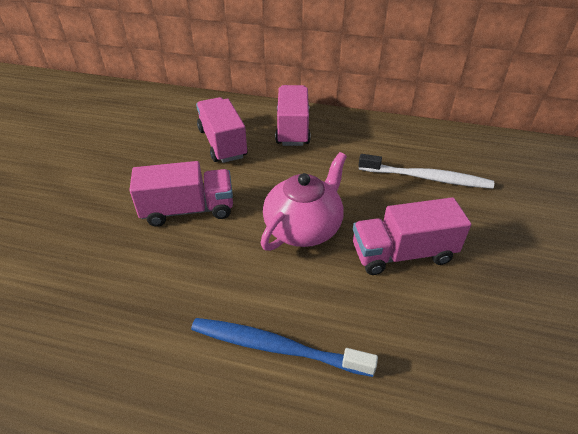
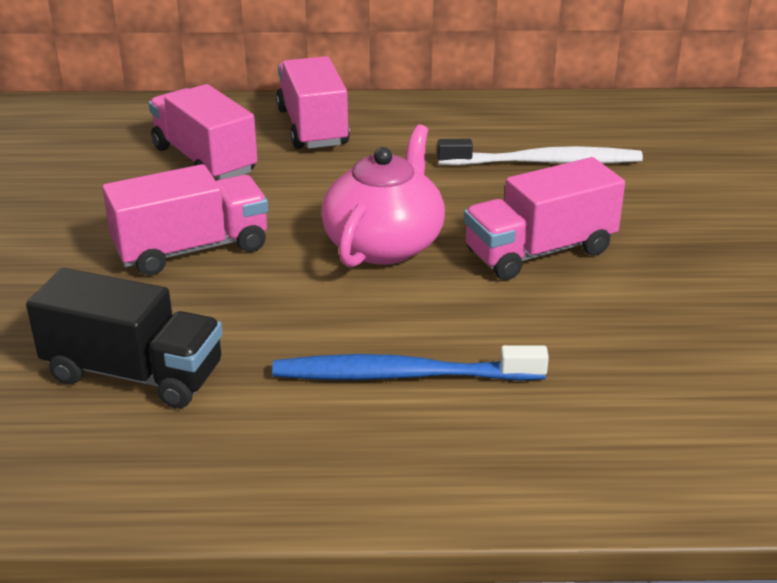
camera: 15 degrees left, 10 degrees down
none -> black truck [26,268,223,409]

